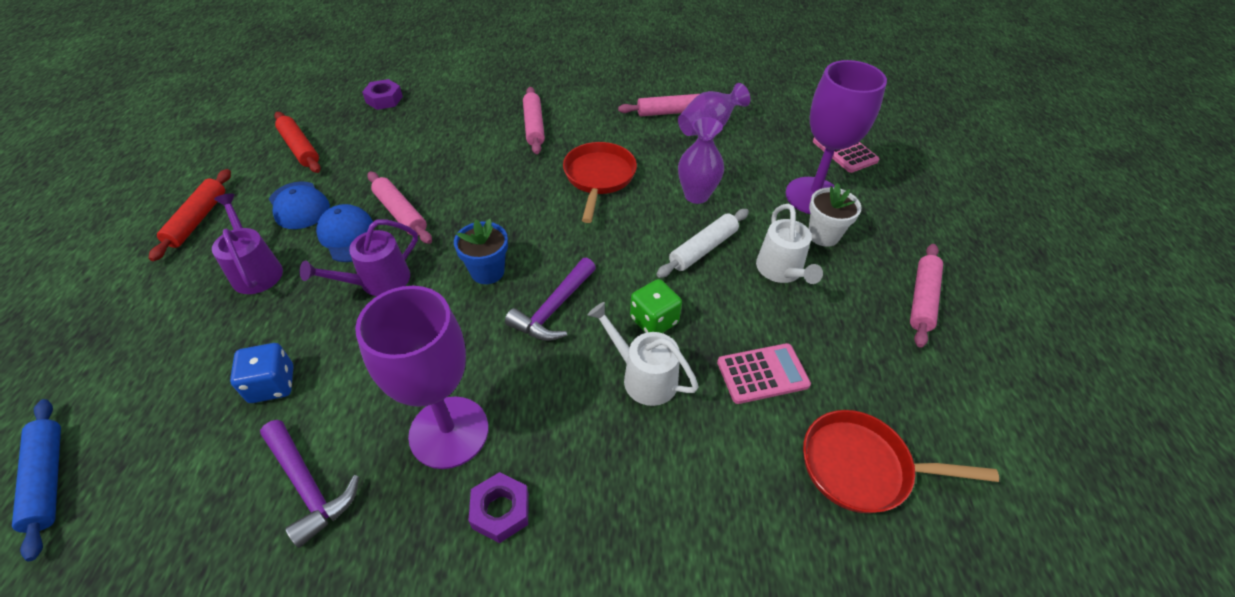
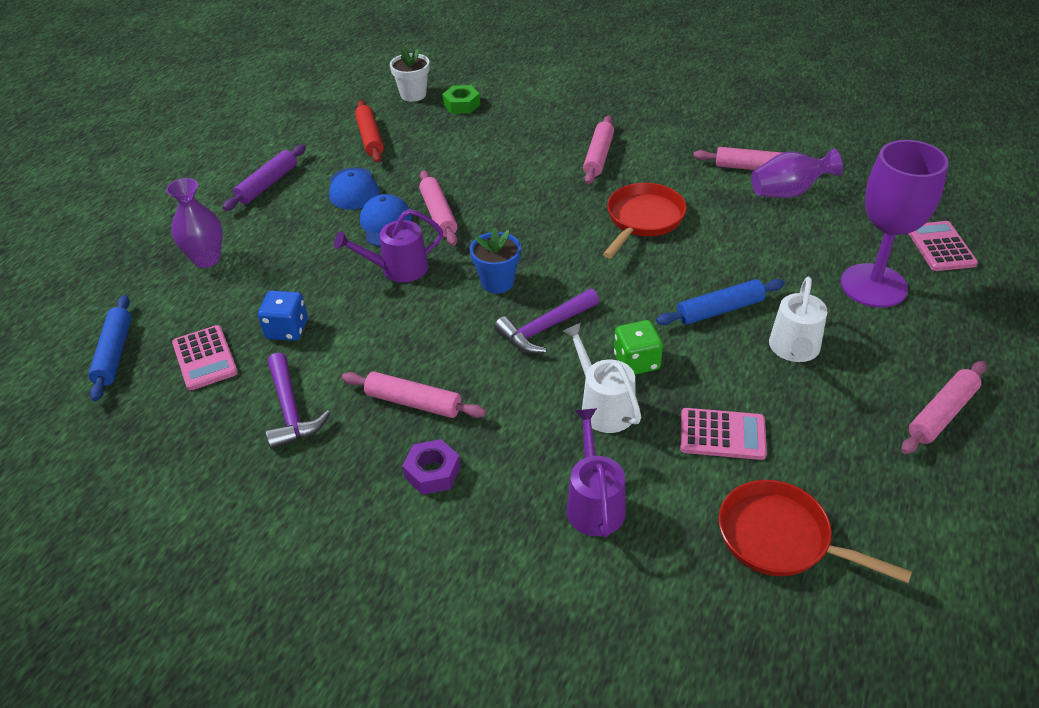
camera: 25 degrees right, 5 degrees down
red rolling pin [149,169,231,261] -> purple rolling pin [223,145,306,211]
purple watering can [212,194,283,294] -> purple watering can moved to [567,408,626,537]
purple goblet [355,286,489,469] -> pink rolling pin [342,371,486,418]
purple nut [362,79,403,110] -> green nut [442,85,480,114]
white rolling pin [656,209,749,278] -> blue rolling pin [656,279,785,325]
purple vase [678,117,724,204] -> purple vase moved to [166,178,223,268]
white flower pot [809,183,861,247] -> white flower pot moved to [390,47,430,102]
none -> pink calculator [172,325,238,390]

